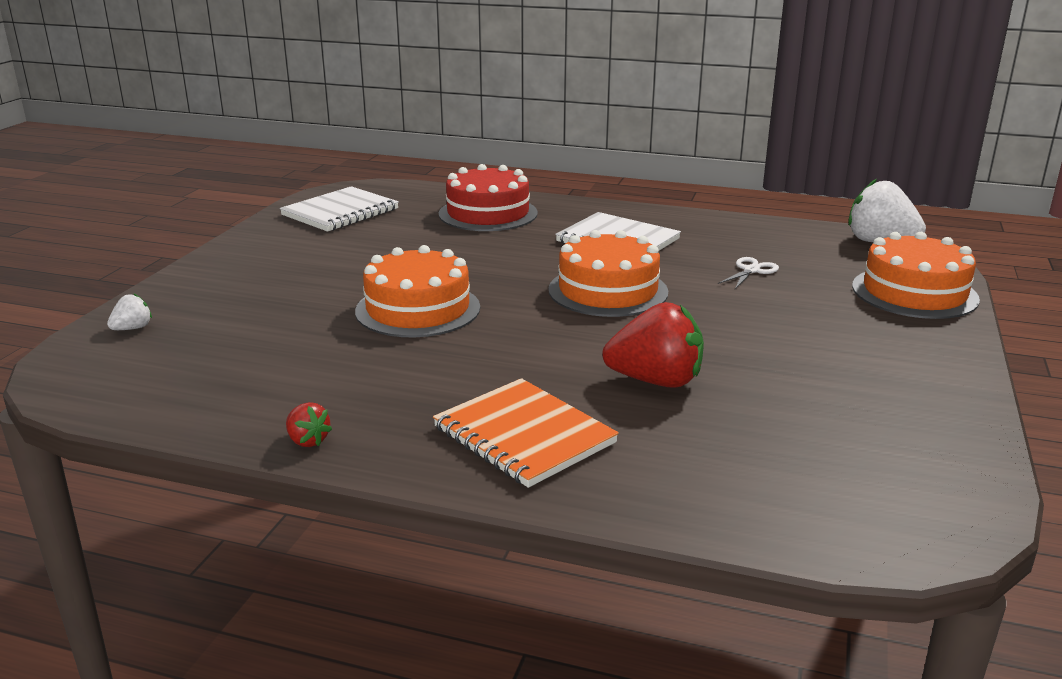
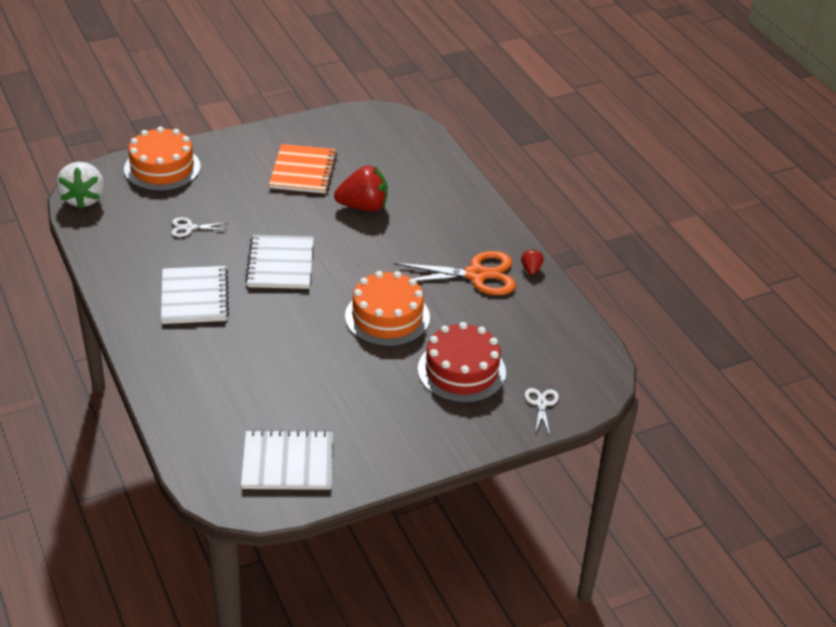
camera: 135 degrees left, 15 degrees up
white strawberry [107,294,152,330] -> white scissors [525,388,559,435]
orange notebook [433,378,619,488] -> orange notebook moved to [269,144,338,194]
red cake [439,164,538,231] -> red cake moved to [418,322,506,403]
orange cake [548,230,668,317] -> white notebook [245,235,314,289]
red strawberry [602,302,704,388] -> red strawberry turned 120 degrees clockwise [334,166,388,211]
none -> orange scissors [394,251,516,295]

